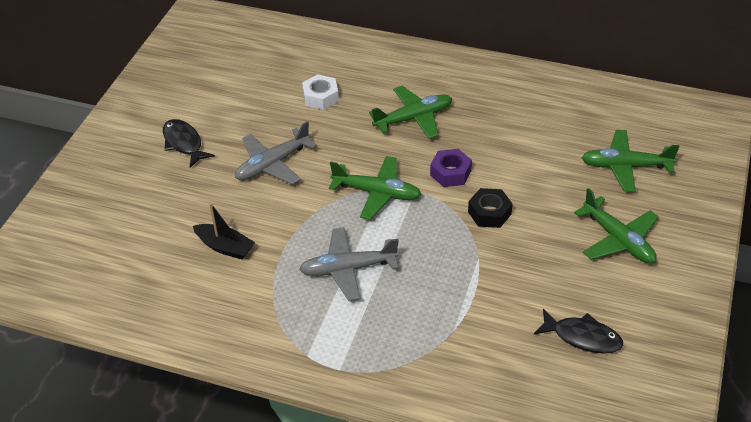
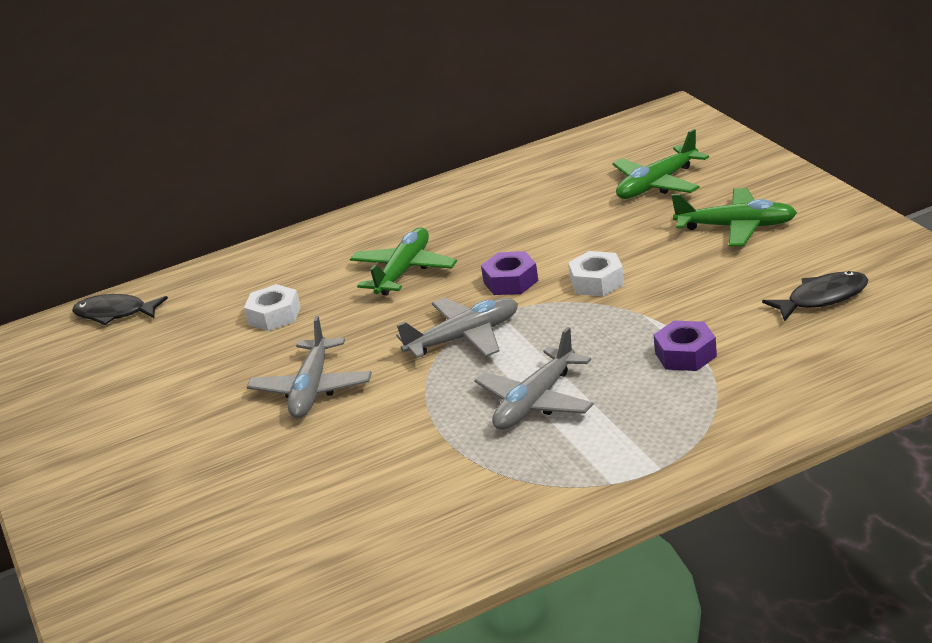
camera: 40 degrees left, 15 degrees down
black fish [163,119,215,167] -> black fish moved to [72,294,168,325]
black boat [193,203,255,259] -> none
green plane [329,156,422,220] -> grey plane [396,298,518,358]
black nut [468,188,513,228] -> white nut [568,251,624,296]
none -> purple nut [654,321,717,371]

